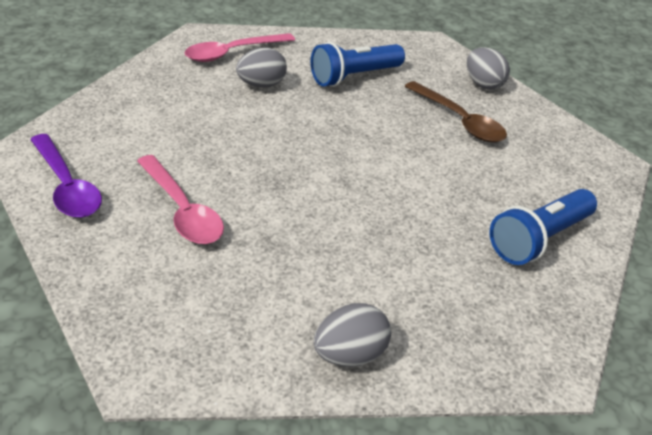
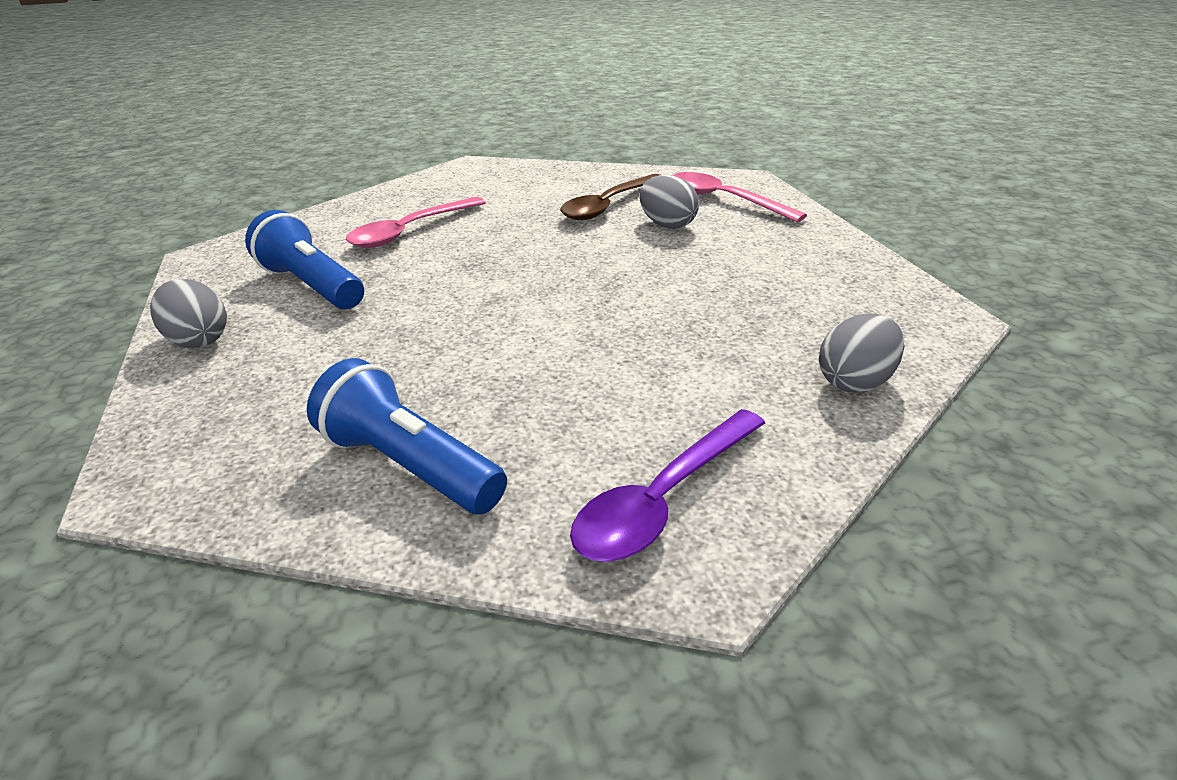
camera: 80 degrees right, 5 degrees down
purple spoon [30,134,102,218] -> purple spoon moved to [570,409,765,562]
blue flashlight [311,42,405,87] -> blue flashlight moved to [245,210,364,309]
brown spoon [405,81,507,142] -> brown spoon moved to [560,174,660,220]

